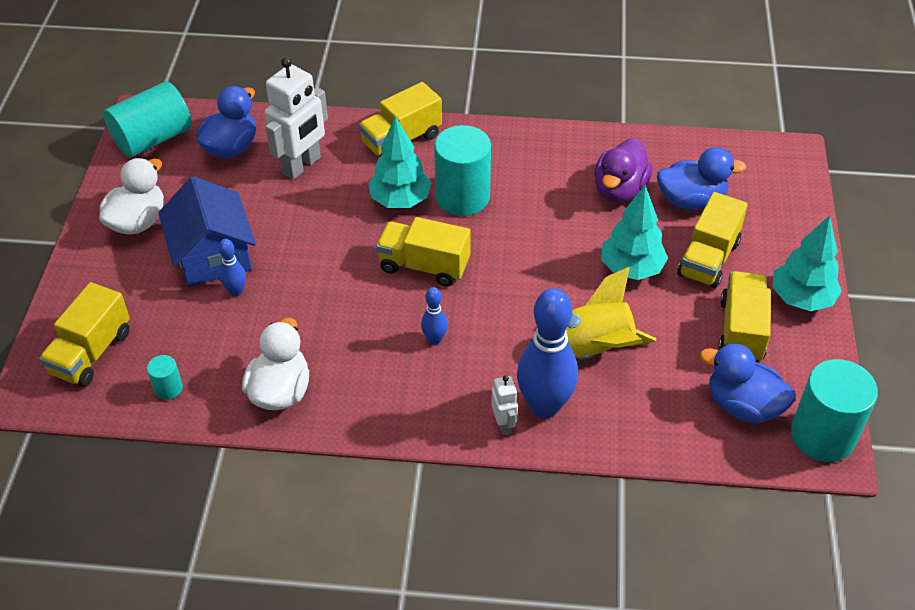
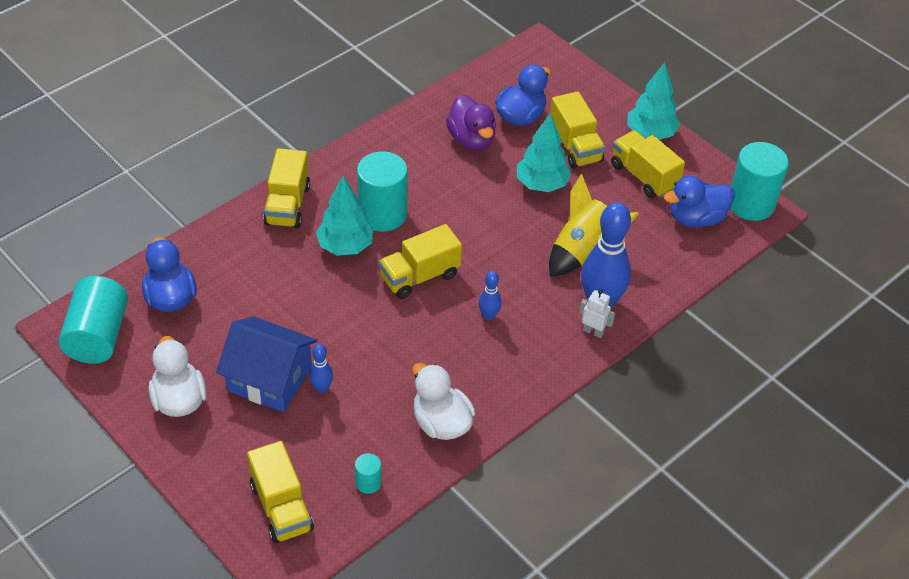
camera: 50 degrees left, 0 degrees up
white robot [265,57,328,179] -> none

